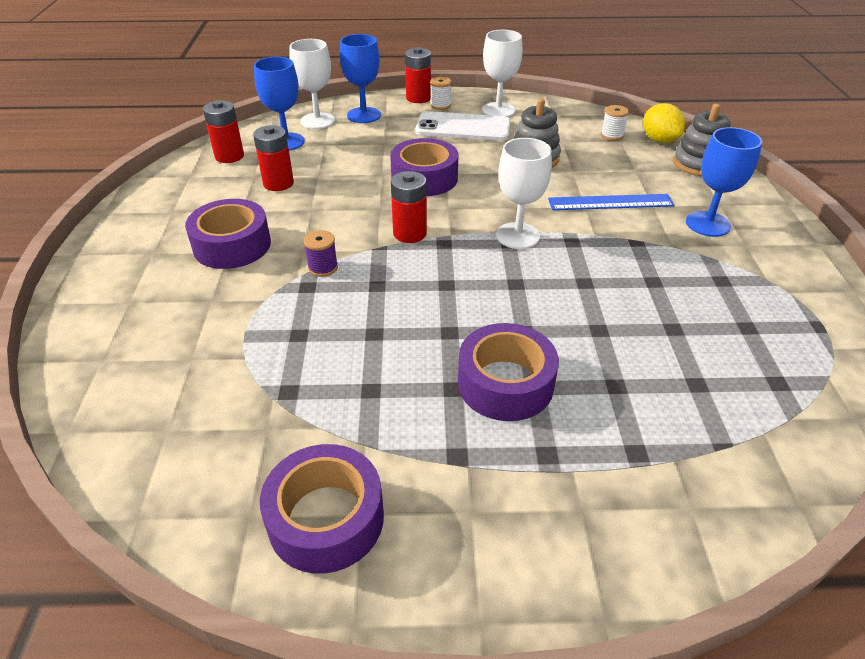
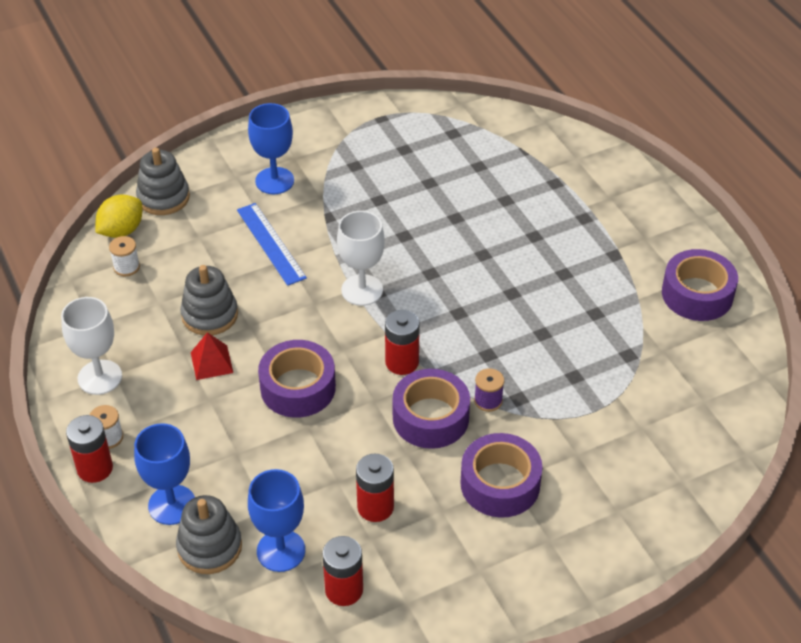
camera: 115 degrees left, 5 degrees up
white goblet [290,39,335,129] -> grey stacking toy [176,495,242,574]
white phone [415,111,511,141] -> none
purple tape [458,323,559,421] -> purple tape moved to [393,369,470,449]
none -> red pyramid [191,332,233,380]

